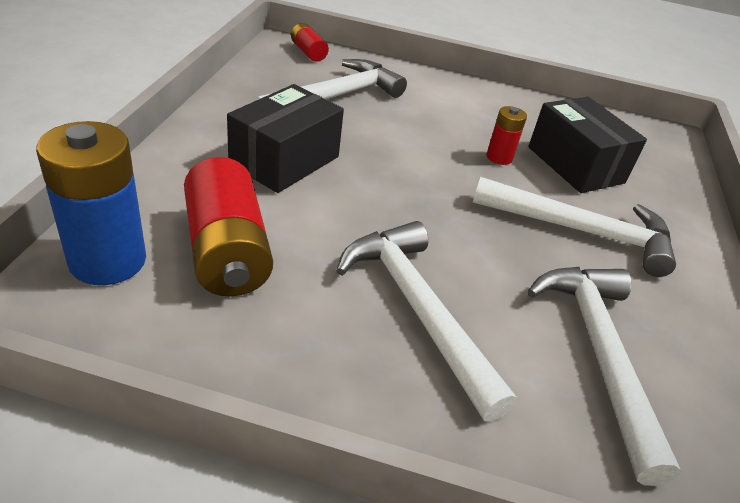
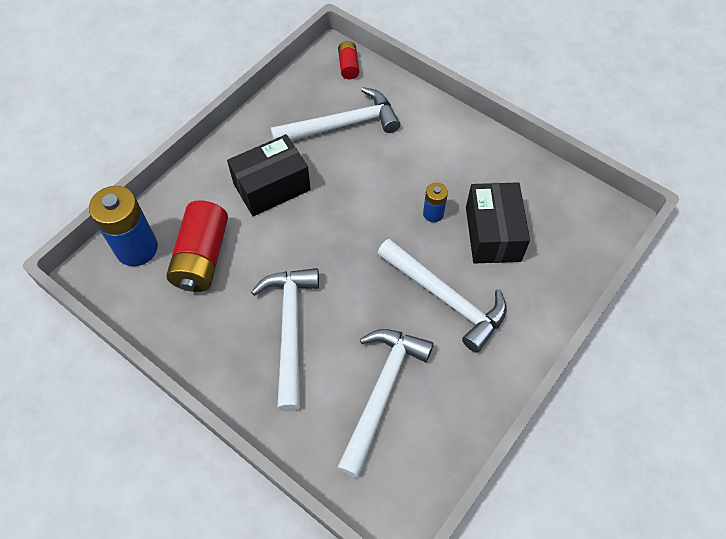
camera: 30 degrees right, 20 degrees up
red battery [487,106,527,165] -> blue battery [423,183,448,222]

